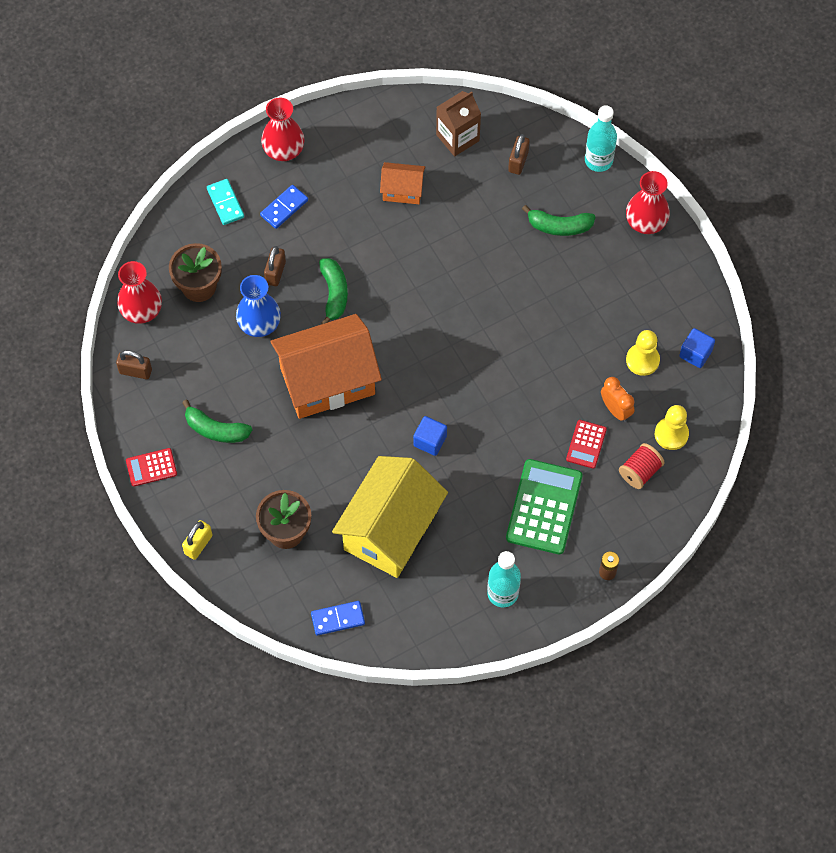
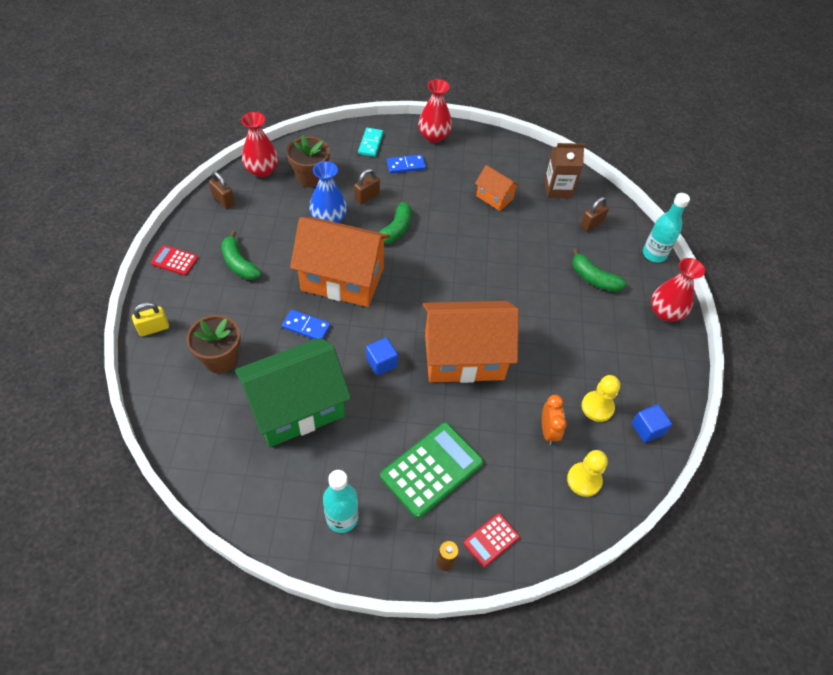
camera: 30 degrees right, 10 degrees down
blue domino [311,601,365,636] -> blue domino moved to [282,310,331,340]
yellow house [332,456,448,578] -> green house [235,338,351,447]
red calculator [566,420,607,469] -> red calculator moved to [463,513,520,567]
red spool [619,443,665,489] -> none
none -> orange house [423,301,519,383]

